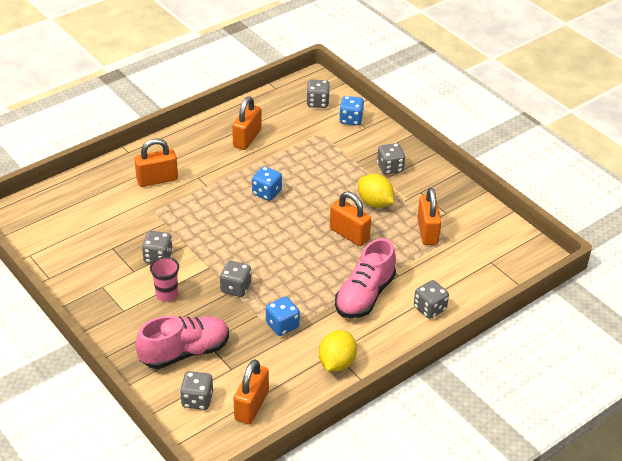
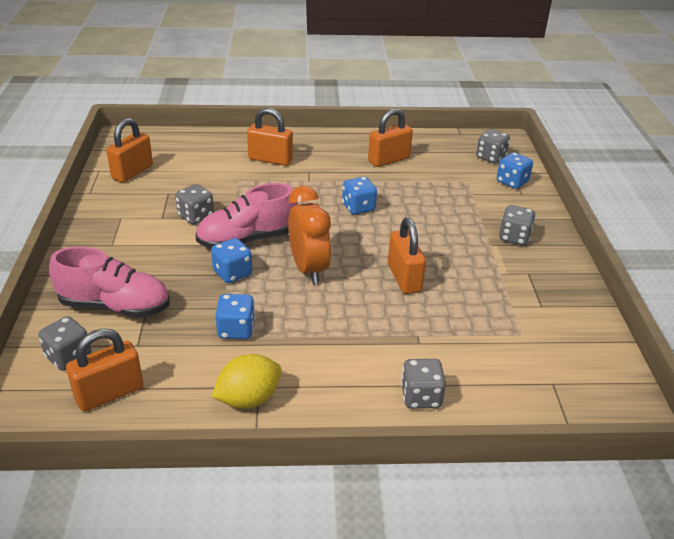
camera: 35 degrees right, 5 degrees down
pink cup [150,257,179,302] -> none
grey dice [220,261,251,297] -> blue dice [211,238,252,283]
pink shoe [335,238,396,318] -> pink shoe moved to [196,183,298,249]
yellow lemon [358,174,394,208] -> none
orange padlock [417,188,441,245] -> orange padlock moved to [106,118,153,182]
none -> orange clock [288,186,332,284]

